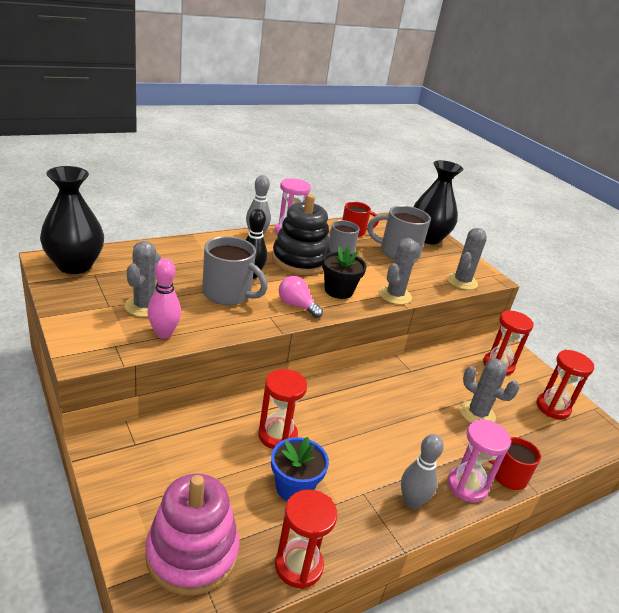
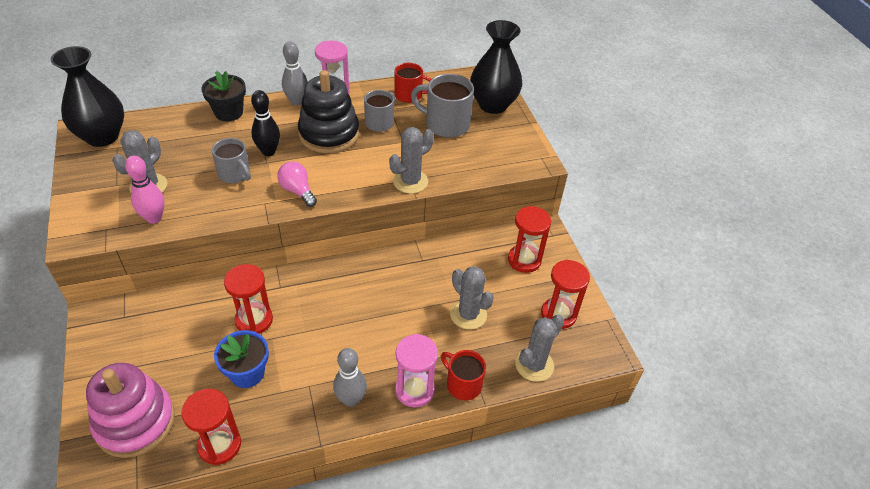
camera: 15 degrees right, 15 degrees up
grey mug [202,236,268,305] -> grey mug [212,138,251,183], size x0.66
black flower pot [322,246,367,299] -> black flower pot moved to [201,71,246,121]
grey cactus [447,228,487,290] -> grey cactus moved to [515,315,564,382]

